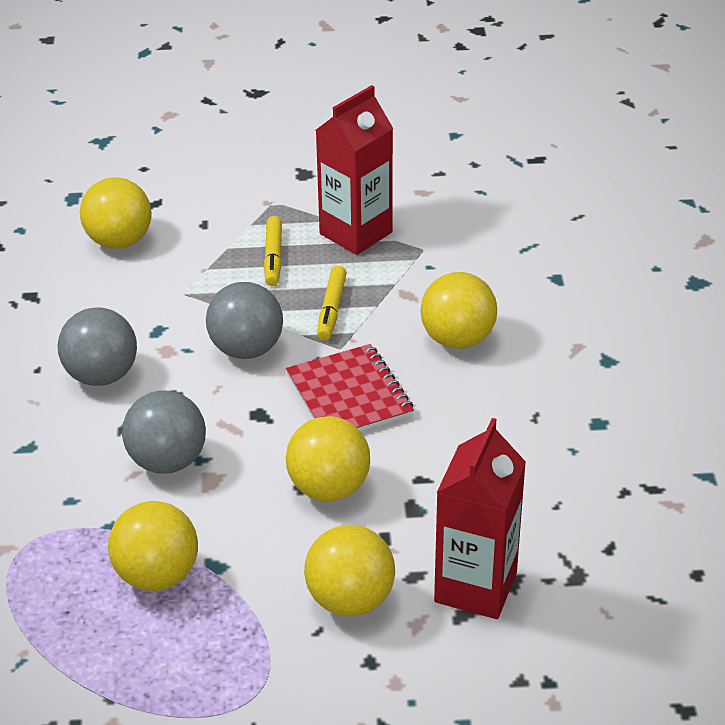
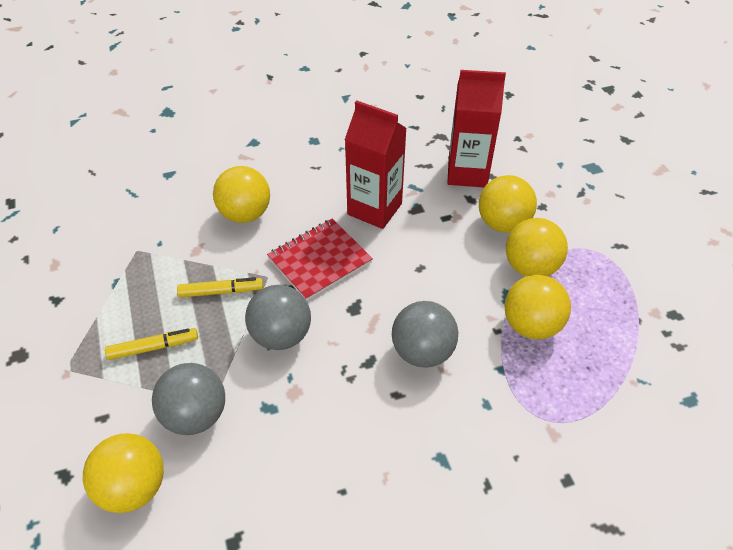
camera: 105 degrees left, 10 degrees up
grey ball [58,307,137,386] -> grey ball moved to [152,363,225,435]
yellow ball [286,416,370,501] -> yellow ball moved to [506,218,568,277]
red carton [316,85,393,255] -> red carton moved to [345,100,407,229]

